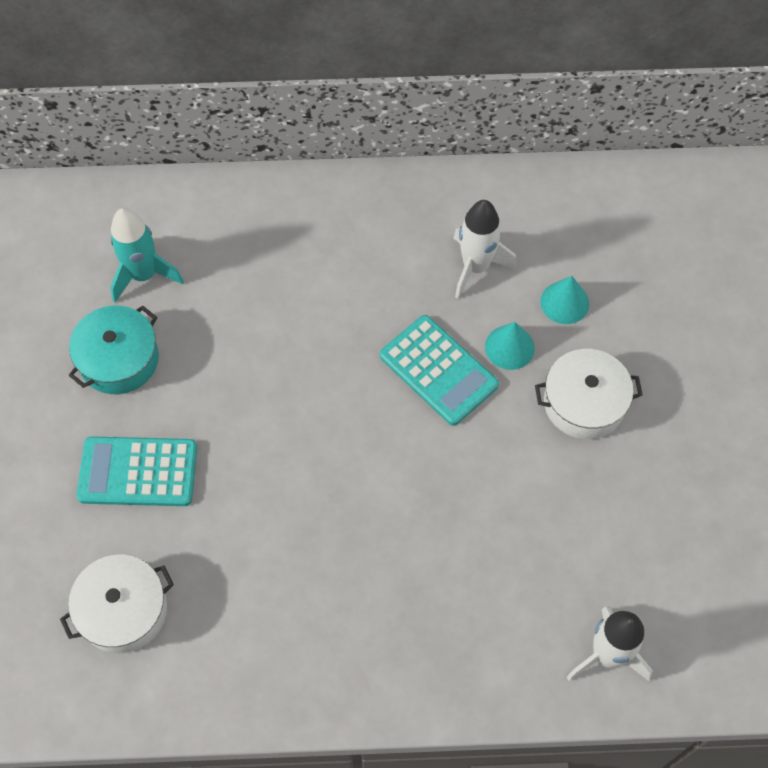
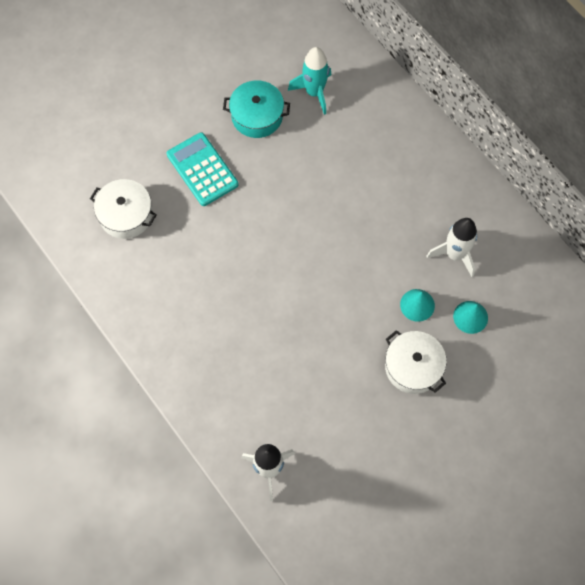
camera: 55 degrees right, 5 degrees up
turquoise calculator [380,315,499,426] -> none

